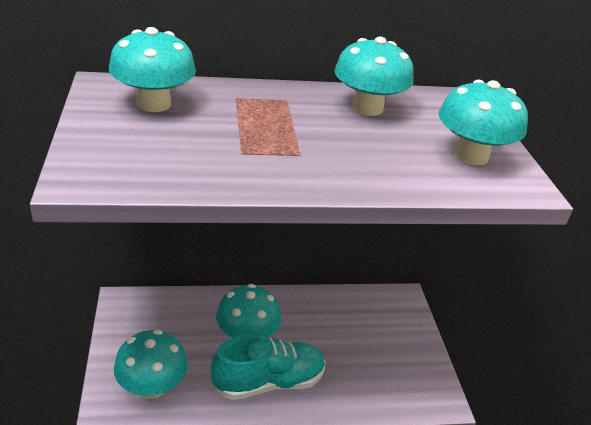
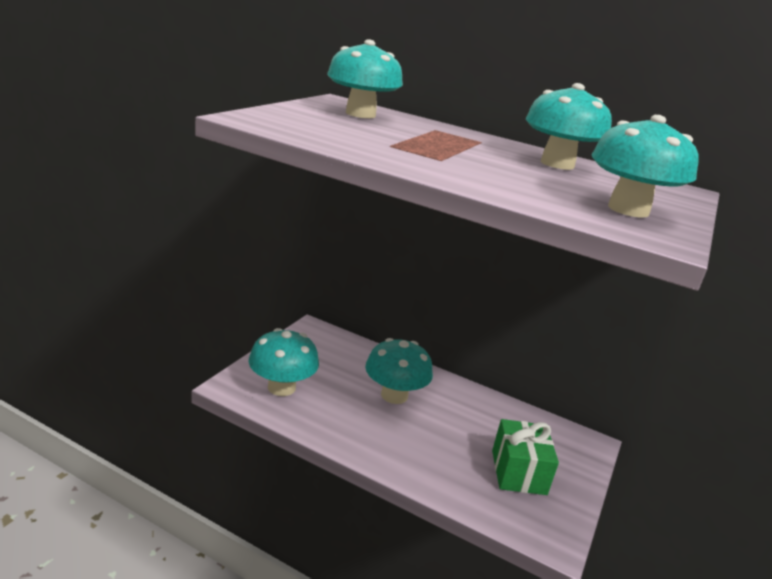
camera: 35 degrees right, 10 degrees down
turquoise shoe [211,334,325,400] -> none
none -> green gift [492,419,559,495]

